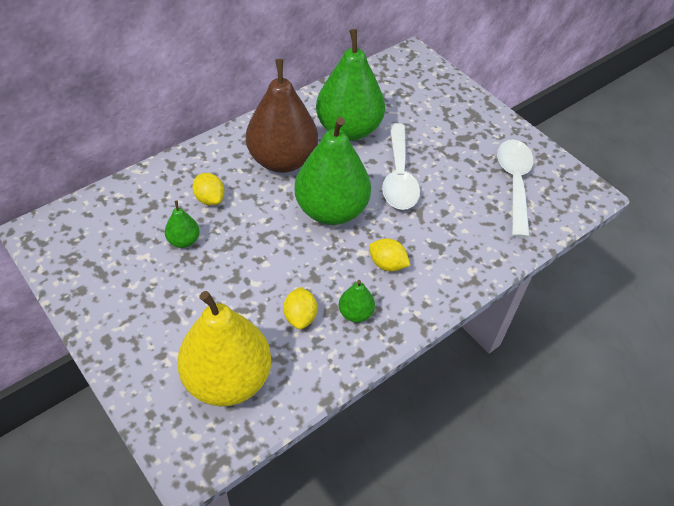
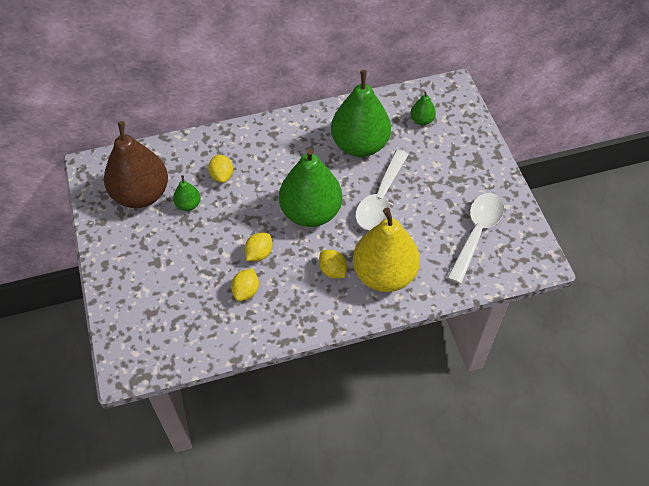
camera: 25 degrees right, 5 degrees up
yellow pear [177,291,271,406] -> yellow pear moved to [353,208,420,292]
brown pear [246,59,318,173] -> brown pear moved to [104,121,168,208]
green pear [339,280,375,322] -> green pear moved to [410,92,436,125]
none -> yellow lemon [244,233,272,261]

